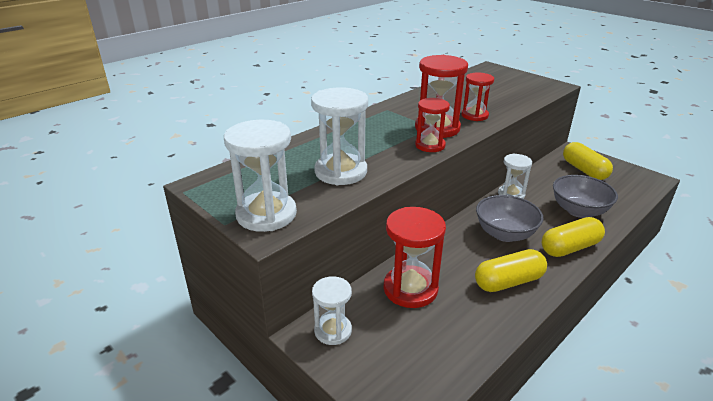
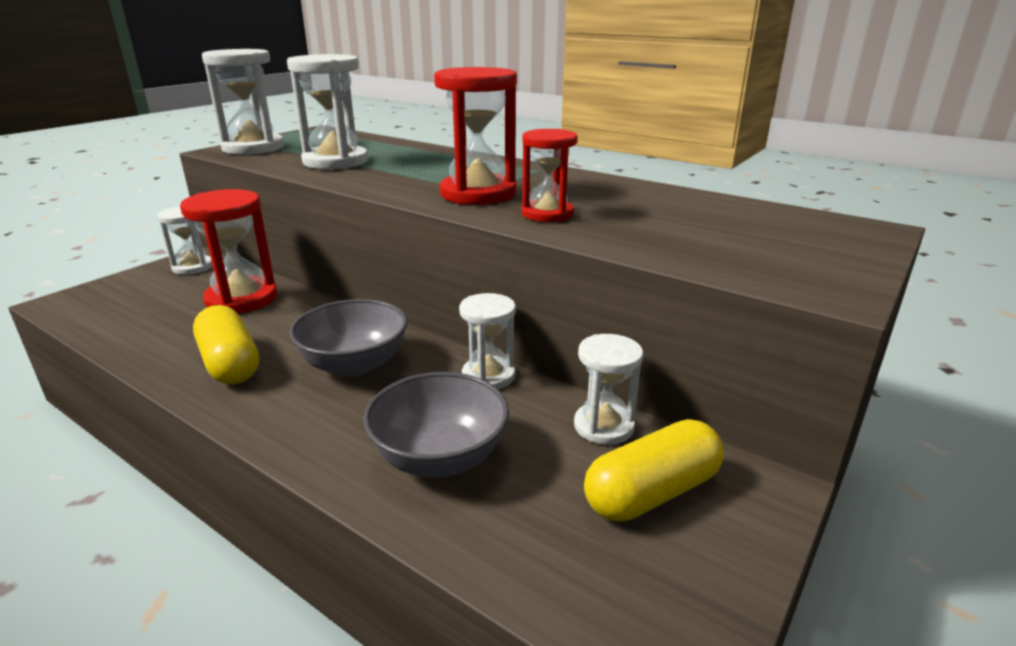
camera: 80 degrees right, 5 degrees down
red hourglass [415,98,450,152] -> none
yellow capsule [542,217,605,257] -> none
none -> white hourglass [574,334,643,445]

